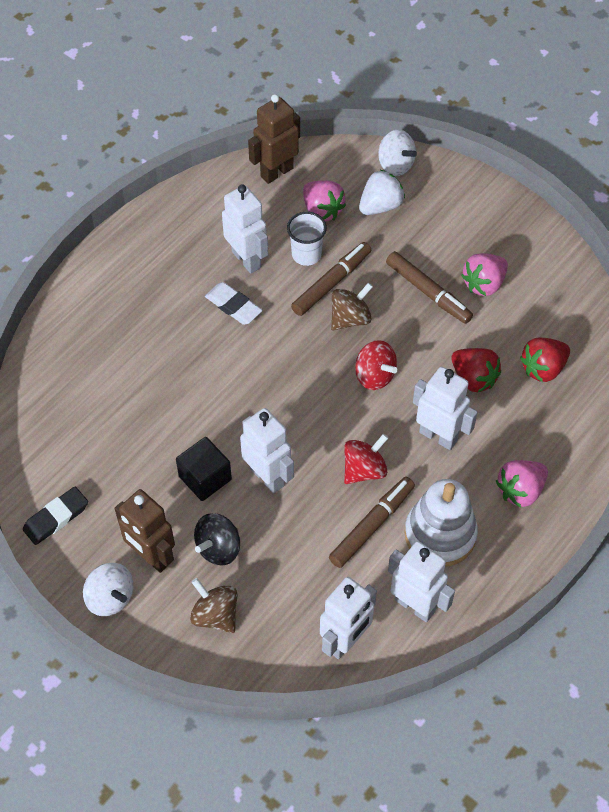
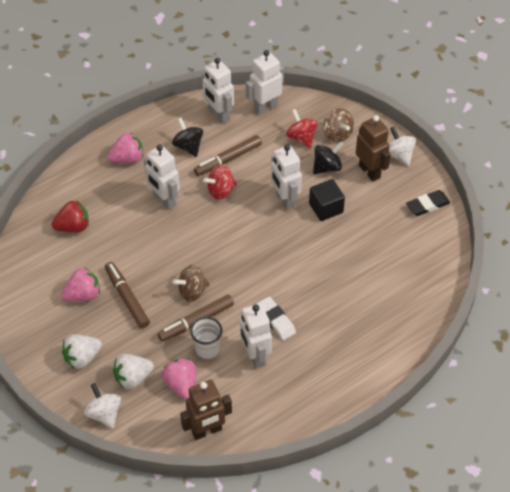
camera: 165 degrees left, 5 degrees down
red spinning top [355,340,398,390] -> red spinning top moved to [286,109,317,148]
white stacking toy [404,479,478,567] -> black spinning top [172,118,203,157]
red strawberry [451,348,501,392] -> none
none -> white strawberry [62,334,102,369]

